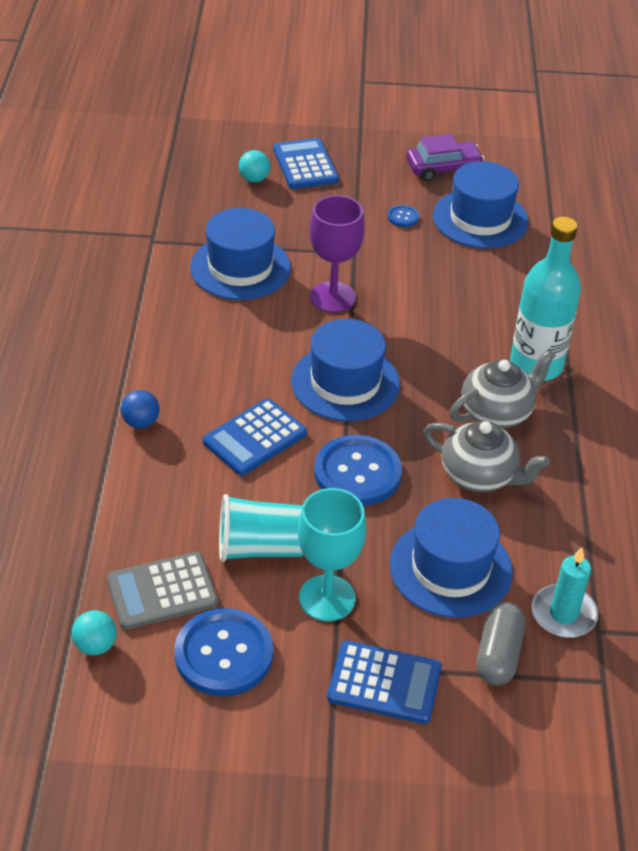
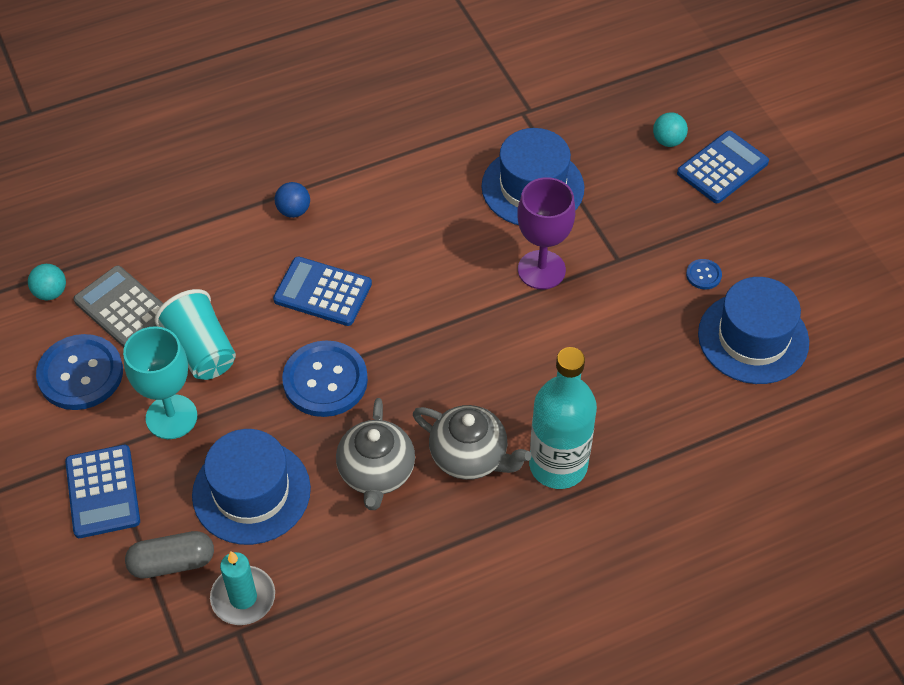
camera: 65 degrees right, 10 degrees up
blue hat [291,319,400,421] -> none
purple car [406,134,484,181] -> none

